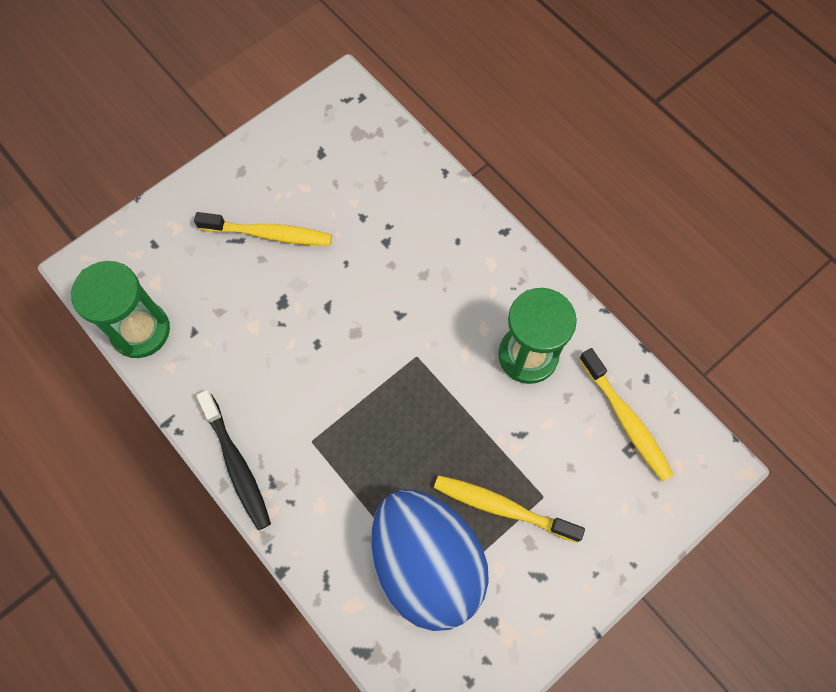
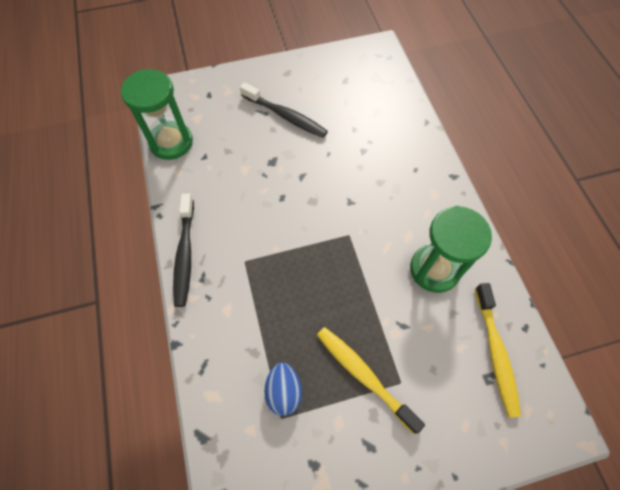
camera: 25 degrees right, 5 degrees down
yellow toothbrush [194,212,332,246] -> black toothbrush [240,82,328,138]
blue egg [371,490,489,631] -> blue egg [264,363,302,416], size x0.42

